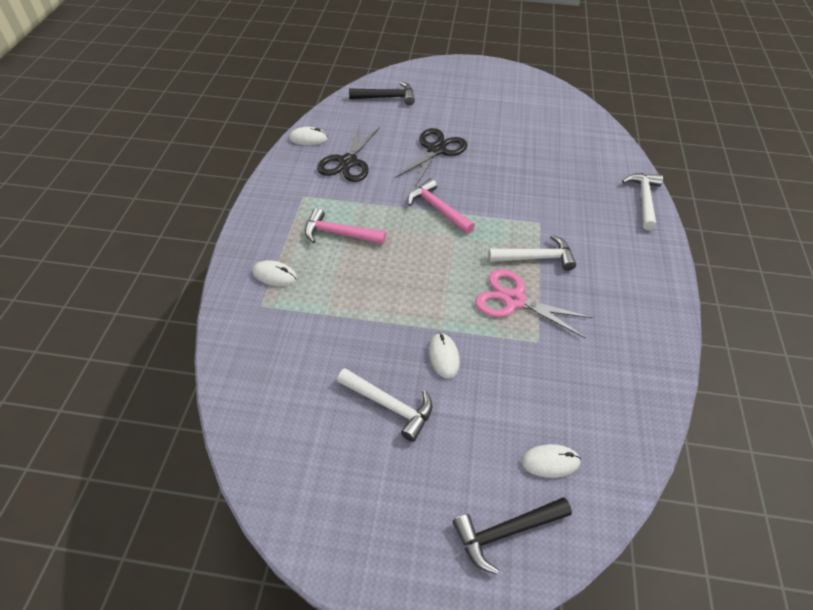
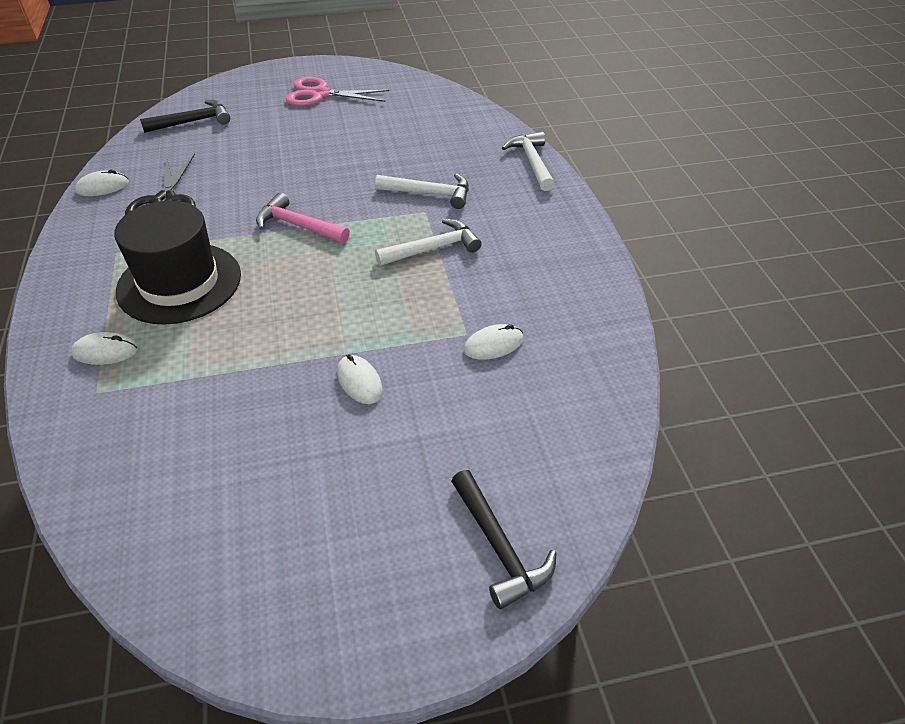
camera: 20 degrees left, 5 degrees down
pink hammer [305,208,386,244] -> black hat [114,201,241,325]
white hammer [337,368,433,442] -> white hammer moved to [375,173,469,209]
black scissors [395,128,467,187] -> none
black hammer [453,497,572,574] -> black hammer turned 75 degrees counterclockwise [451,470,557,609]
pink scissors [475,269,594,338] -> pink scissors moved to [286,77,390,106]
white mouse [521,444,581,478] -> white mouse moved to [463,324,524,360]

